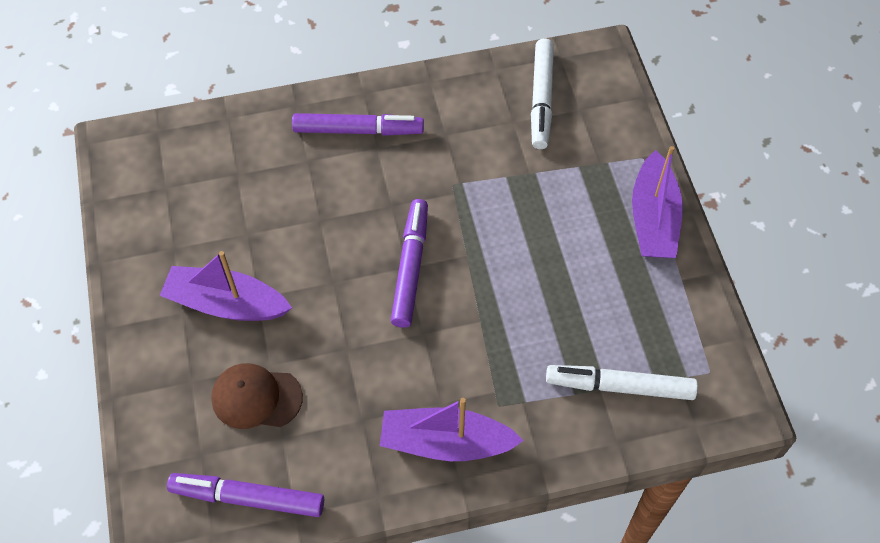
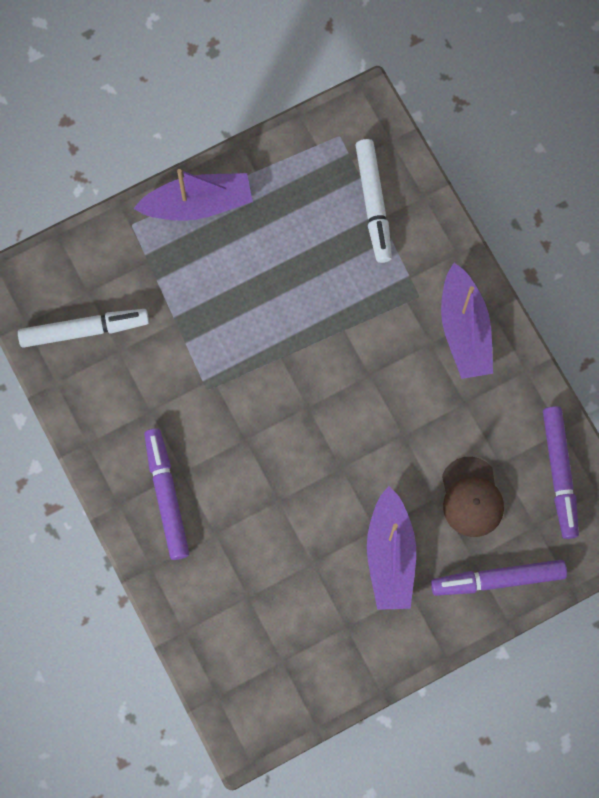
camera: 105 degrees left, 15 degrees up
purple marker [391,199,428,328] -> purple marker moved to [431,560,567,596]

